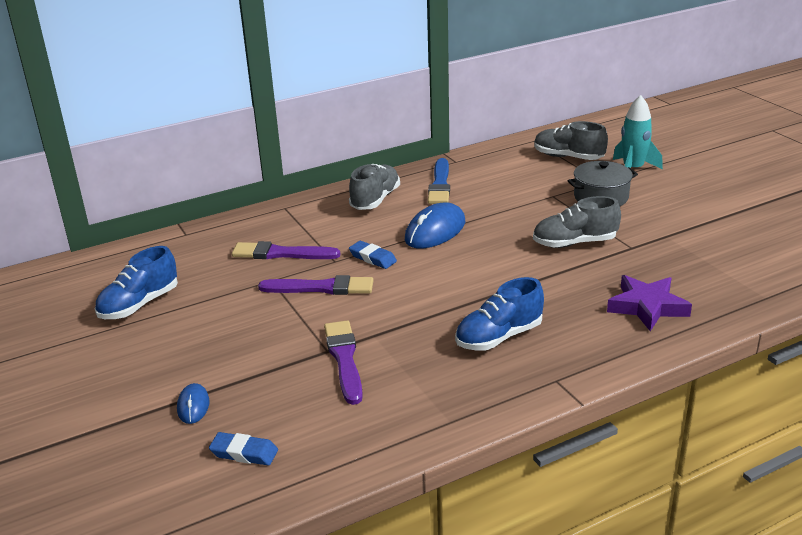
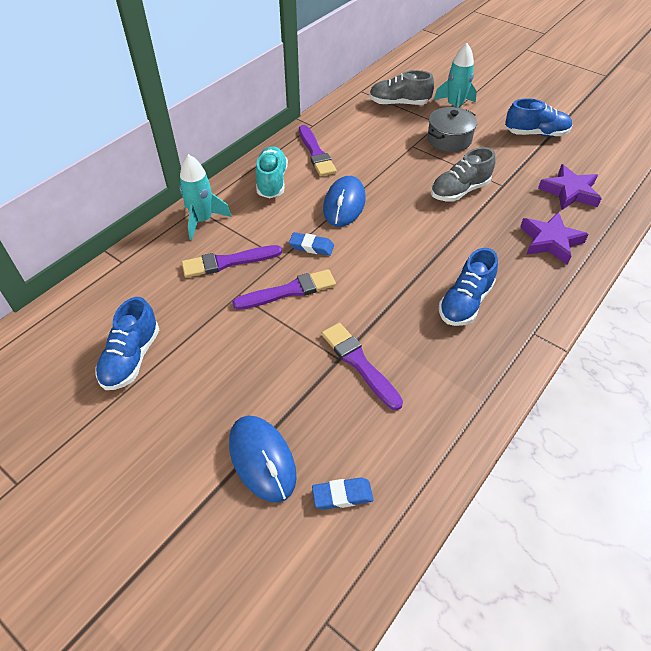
camera: 25 degrees left, 20 degrees up
blue mouse [177,383,209,424] -> blue mouse [229,416,297,503], size x1.89
grey shoe [349,164,400,210] -> turquoise shoe [256,146,288,198]
blue brush [428,158,450,204] -> purple brush [299,125,337,176]
none -> turquoise rocket [179,154,232,240]
none -> blue shoe [505,98,572,137]
none -> purple star [538,164,602,210]

